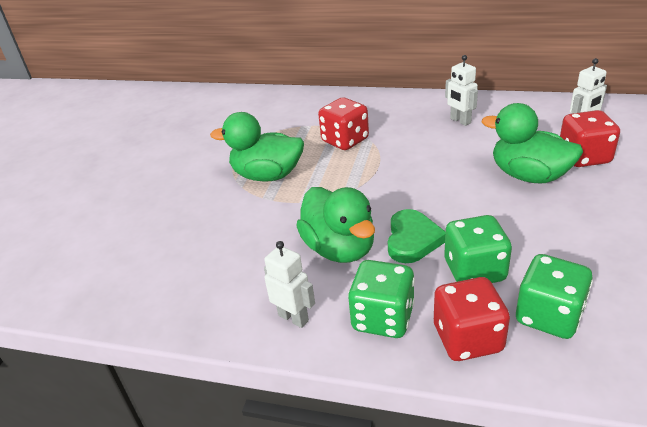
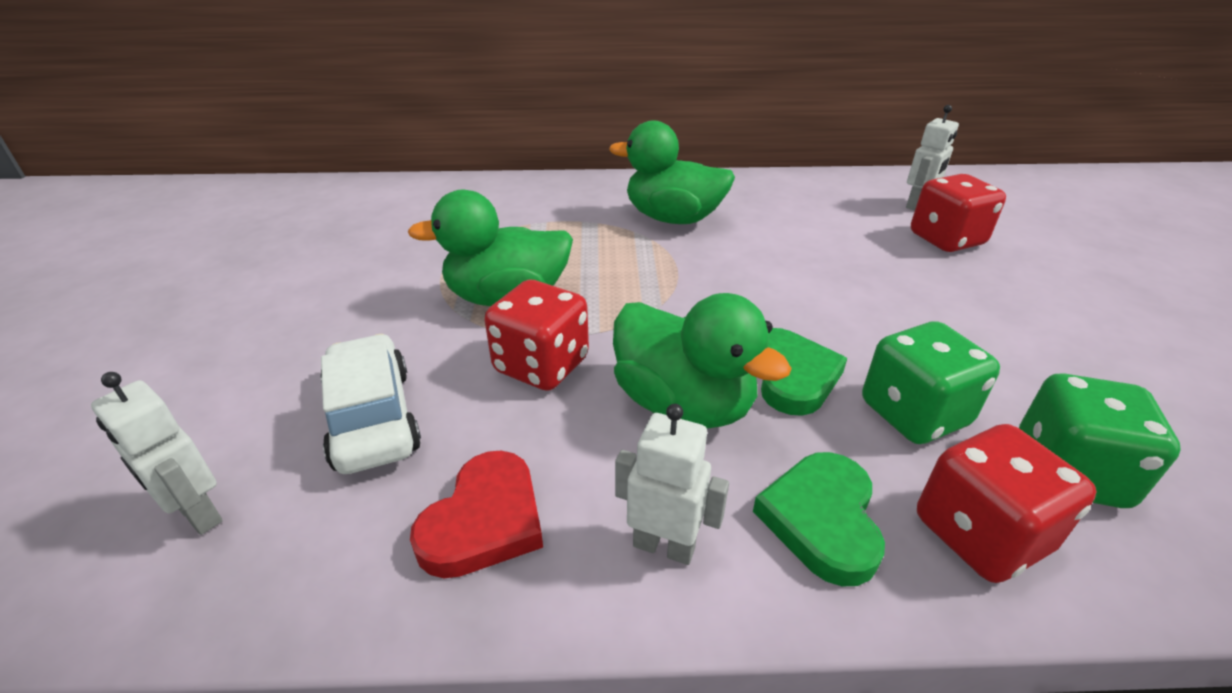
camera: 20 degrees left, 0 degrees up
red dice [318,97,369,150] -> red dice moved to [485,280,589,391]
green dice [348,260,415,338] -> green heart [753,452,885,586]
white robot [445,55,478,126] -> white robot moved to [91,372,223,535]
green duck [482,103,583,183] -> green duck moved to [609,120,735,224]
none -> white car [320,334,421,474]
none -> red heart [410,451,543,578]

